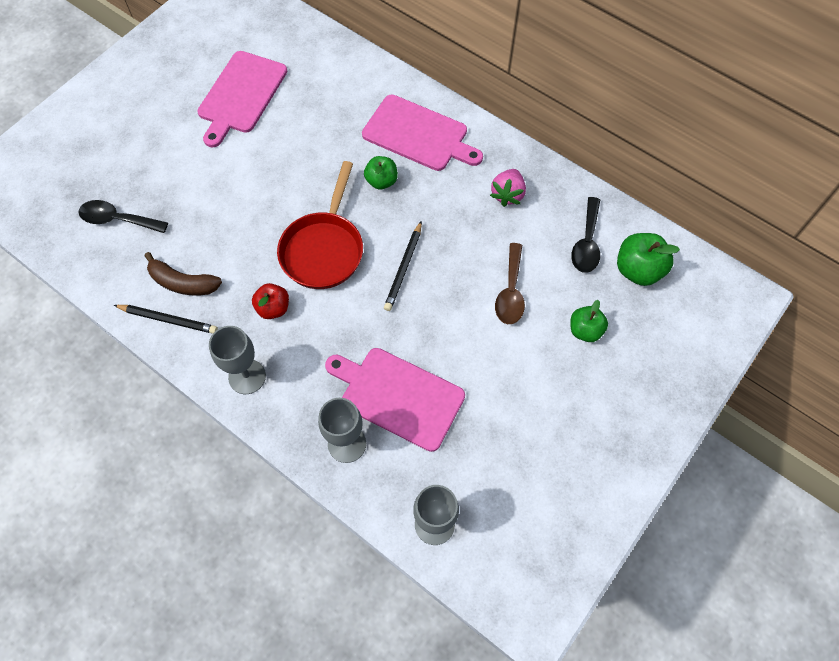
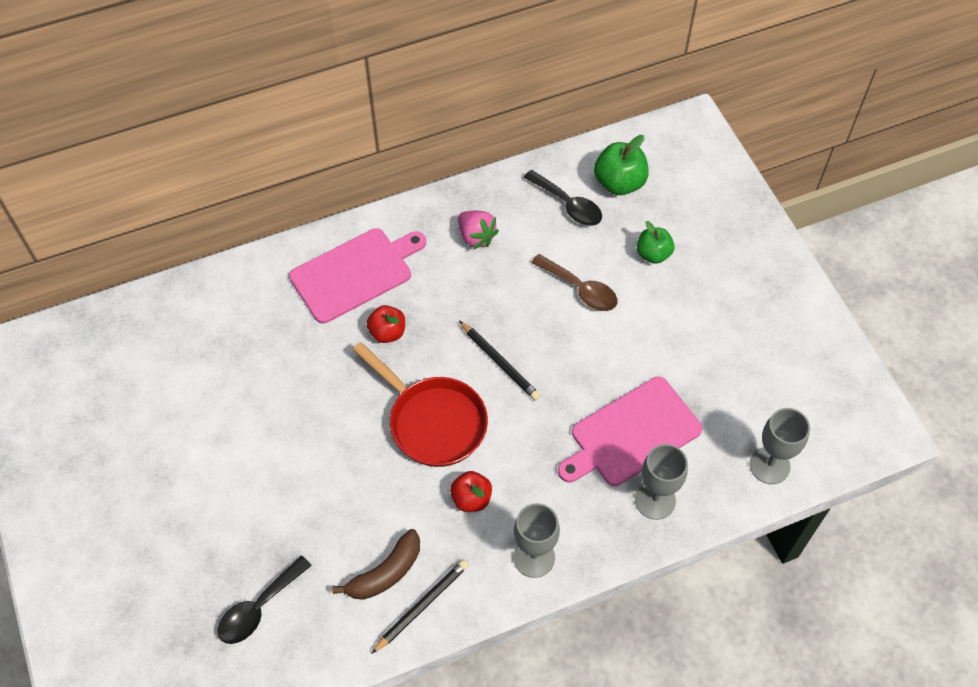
camera: 60 degrees left, 5 degrees down
pink cutting board [197,51,287,147] -> none
green apple [364,156,398,190] -> red apple [367,305,405,343]

